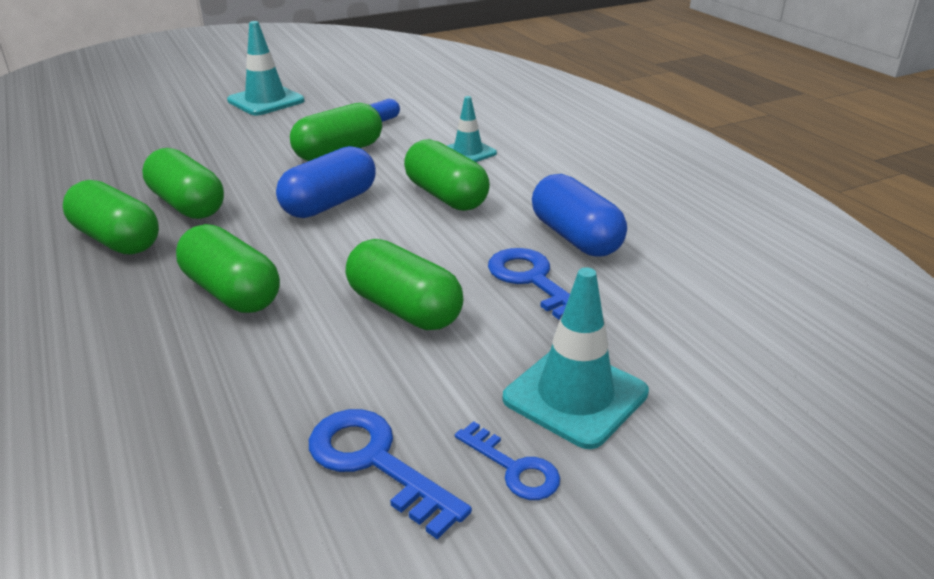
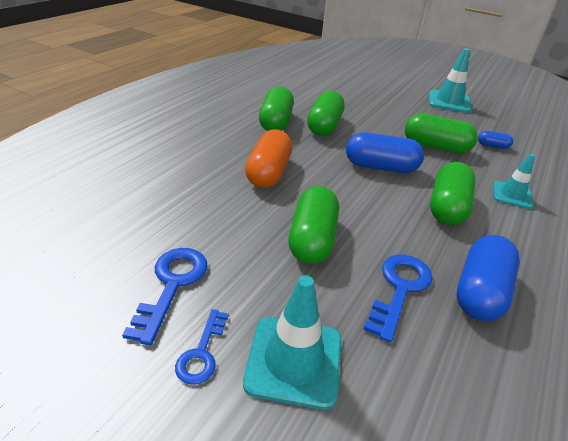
camera: 55 degrees right, 5 degrees up
green capsule [176,224,280,313] -> orange capsule [245,129,292,188]

